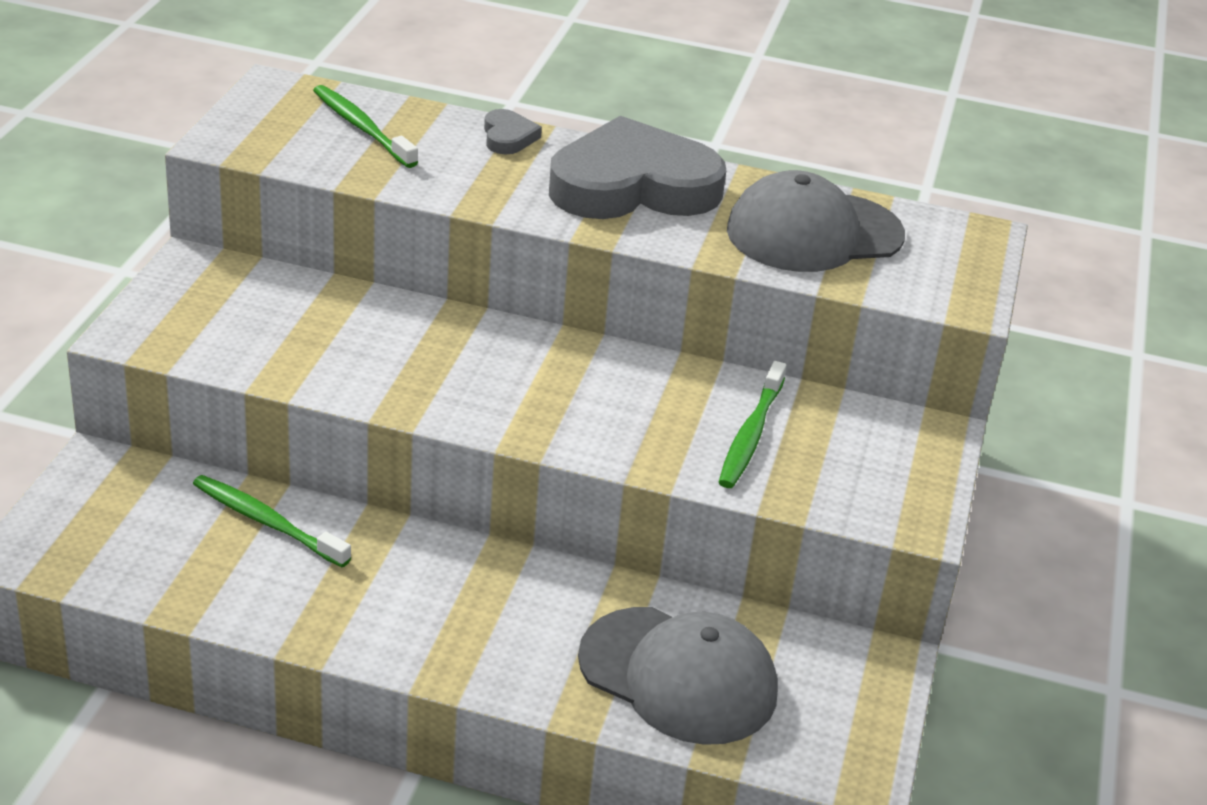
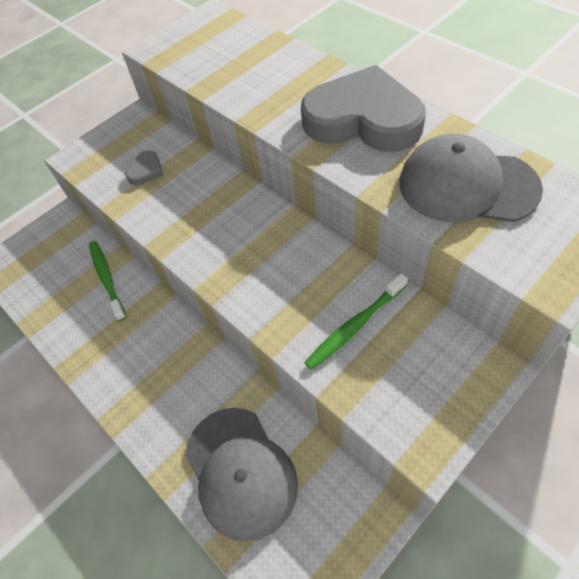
camera: 40 degrees right, 20 degrees up
green toothbrush [313,85,418,168] -> none
grey heart [484,109,542,154] -> grey heart moved to [125,150,163,185]

